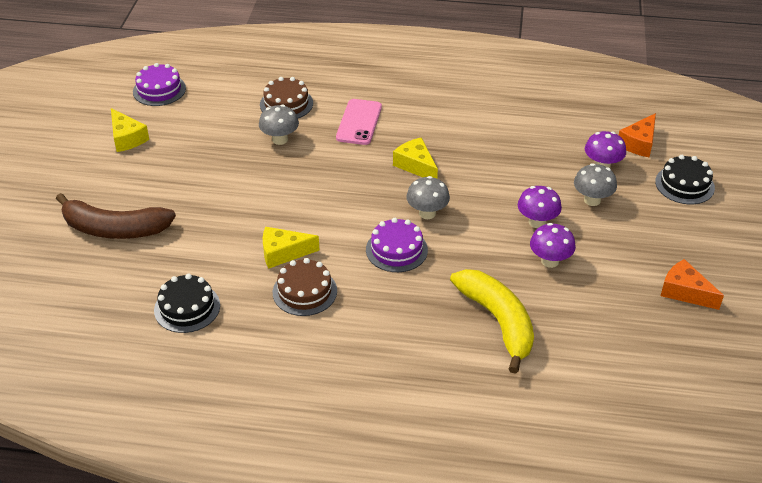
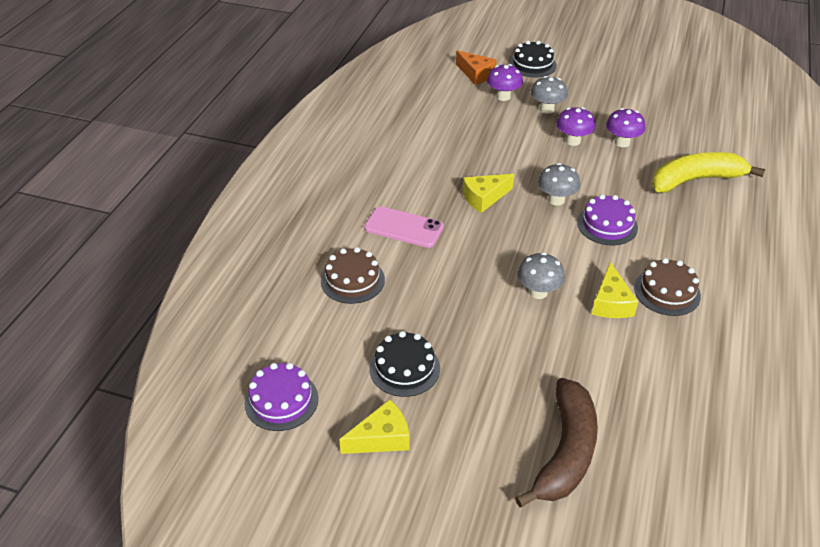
camera: 80 degrees left, 0 degrees up
black cake [154,274,220,333] -> black cake moved to [369,331,440,397]
grey mushroom [259,105,299,145] -> grey mushroom moved to [517,252,565,299]
orange cheese [661,259,724,310] -> none

